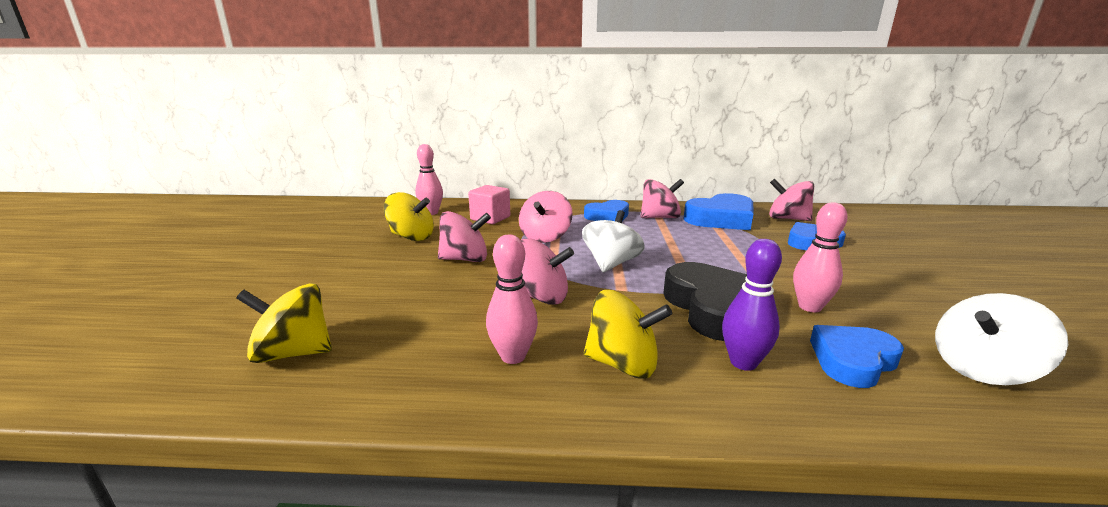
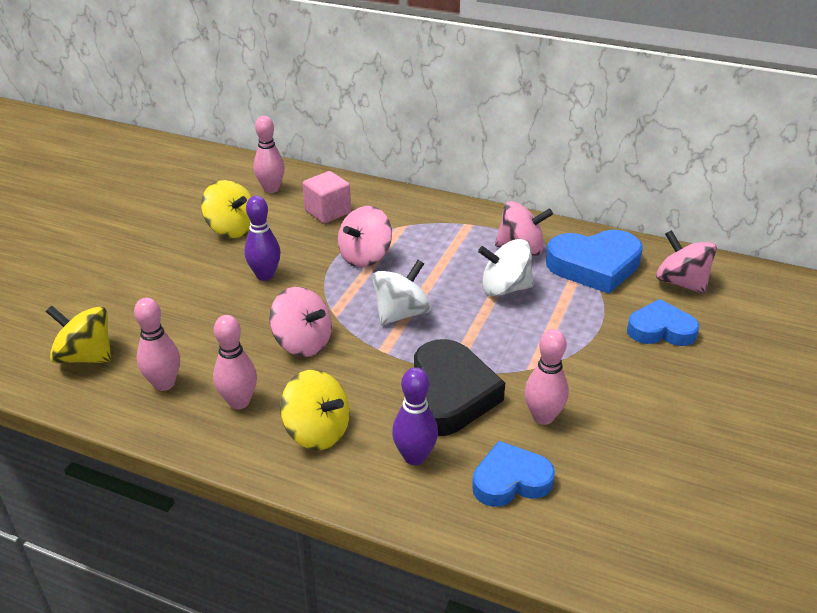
camera: 20 degrees right, 15 degrees up
pink spinning top [438,211,491,262] -> purple bowling pin [244,196,281,281]
blue heart [584,200,629,221] -> none
white spinning top [935,293,1068,385] -> white spinning top moved to [478,239,534,297]
none -> pink bowling pin [134,298,180,391]

